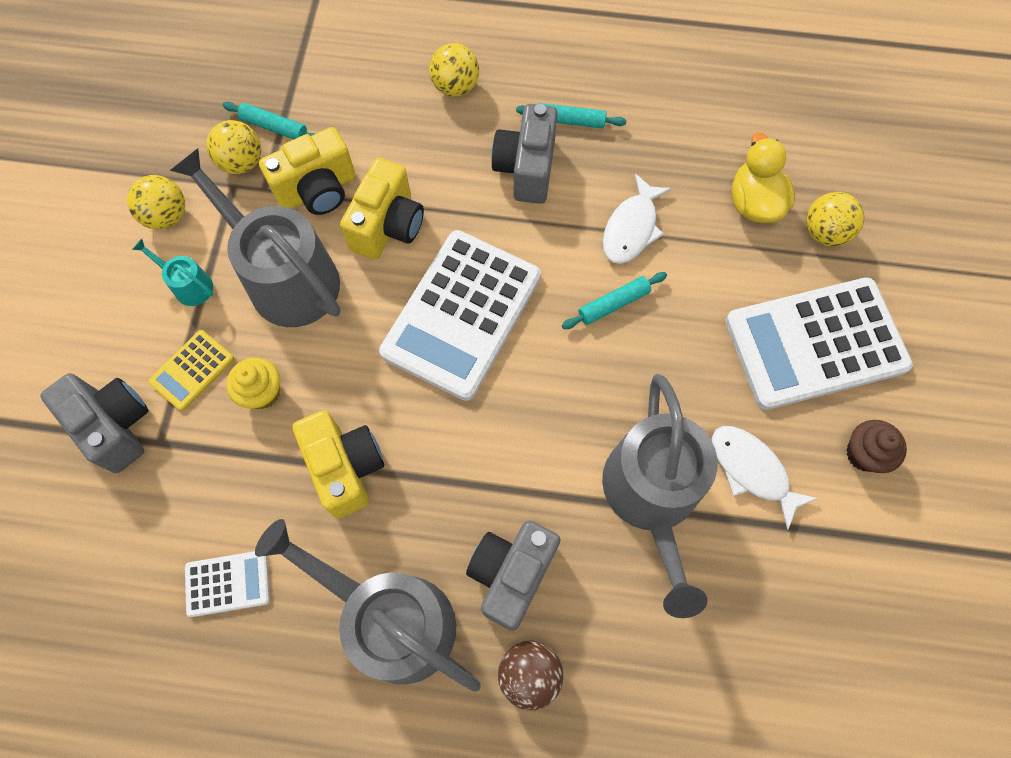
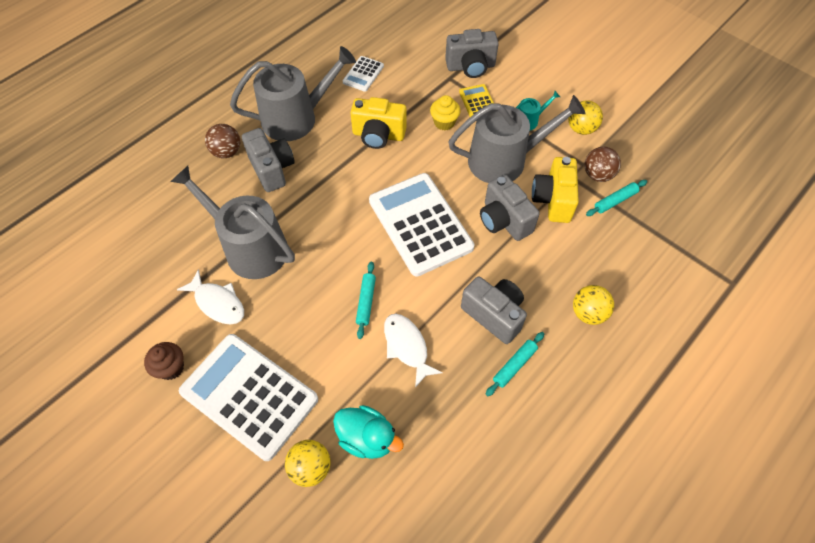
camera: 125 degrees right, 10 degrees down
yellow ball [206,120,261,174] -> brown ball [585,147,621,182]
yellow camera [340,158,424,260] -> grey camera [480,174,540,241]
white fish [712,426,818,530] -> white fish turned 45 degrees clockwise [177,270,244,324]
white calculator [725,277,913,410] -> white calculator turned 75 degrees counterclockwise [179,334,318,461]
yellow duck [732,132,795,223] -> turquoise duck [333,405,404,459]

